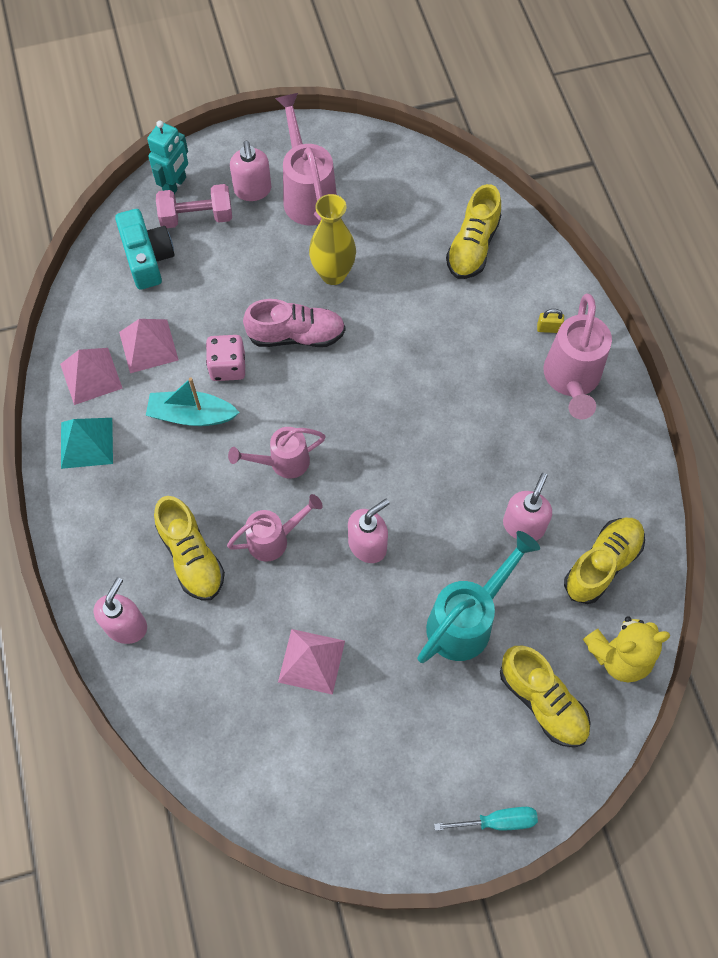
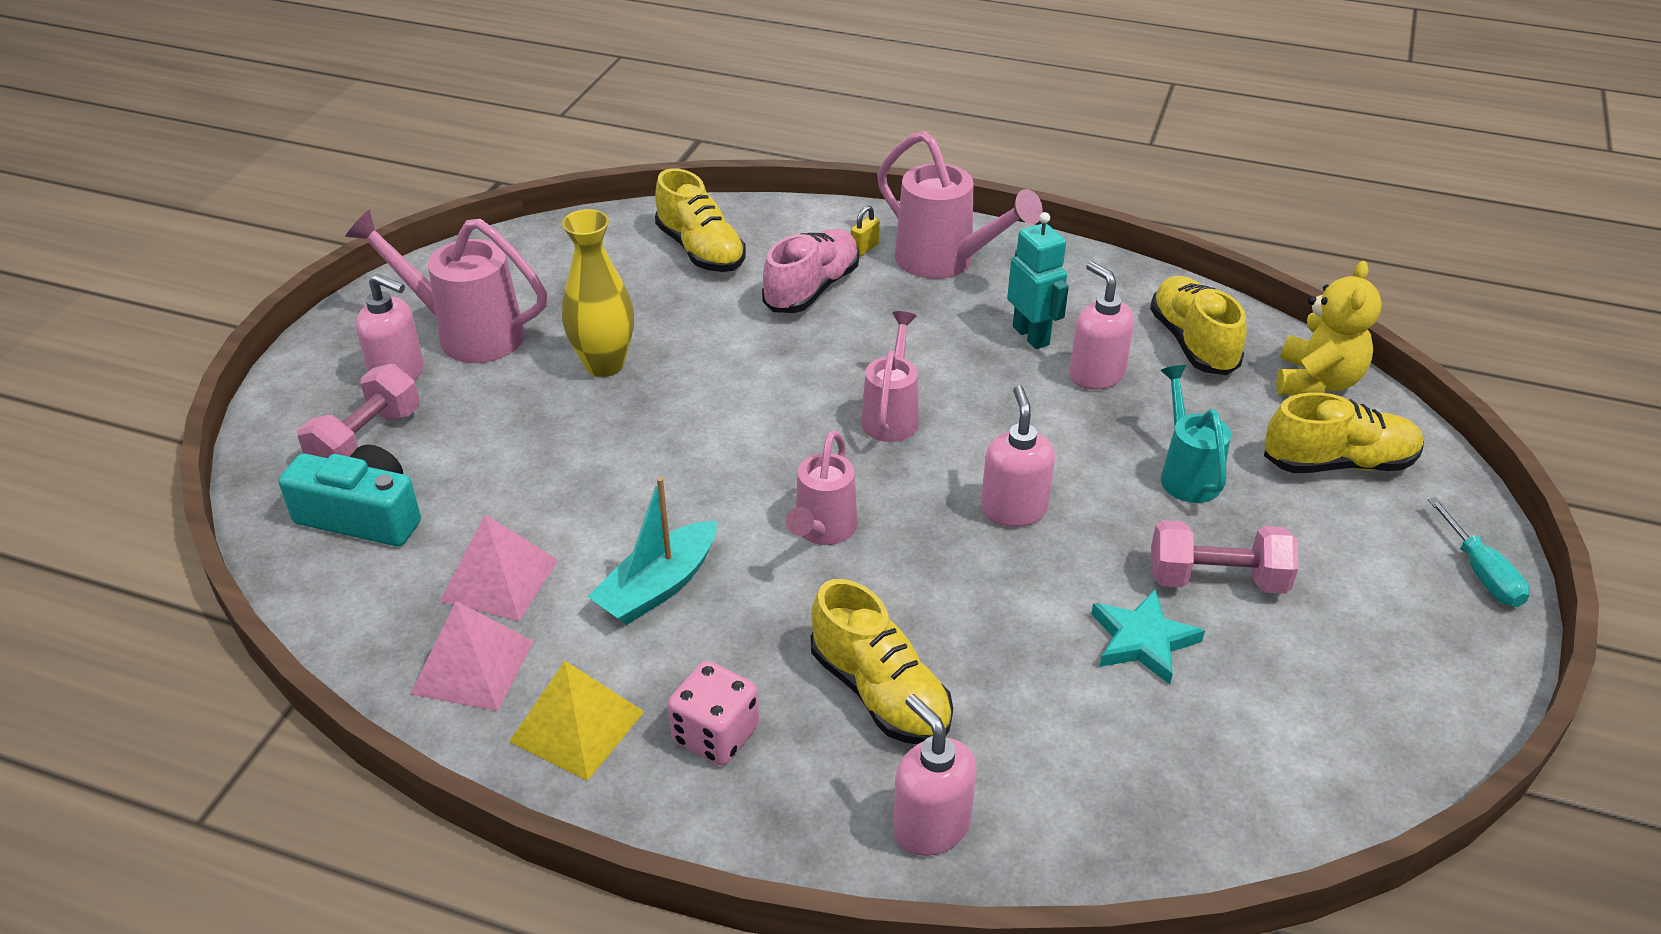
camera: 55 degrees left, 25 degrees down
turquoise pyramid [61,418,113,469] -> yellow pyramid [509,661,644,781]
turquoise robot [147,121,188,194] -> turquoise robot moved to [1007,212,1069,349]
yellow shoe [154,496,225,601] -> yellow shoe turned 45 degrees clockwise [811,579,953,744]
pink dice [206,335,245,381] -> pink dice moved to [668,661,759,765]
pink watering can [227,494,323,562] -> pink watering can moved to [861,311,919,442]
pink shoe [243,299,345,347] -> pink shoe moved to [762,229,859,313]
pink pyramid [278,629,345,695] -> turquoise star [1091,589,1205,685]
turquoise watering can [417,531,540,663] -> turquoise watering can [1161,365,1231,503], size x0.64
turquoise screwdriver [434,807,538,831] -> turquoise screwdriver turned 135 degrees clockwise [1428,497,1530,607]
none -> pink dumbbell [1151,520,1298,594]

